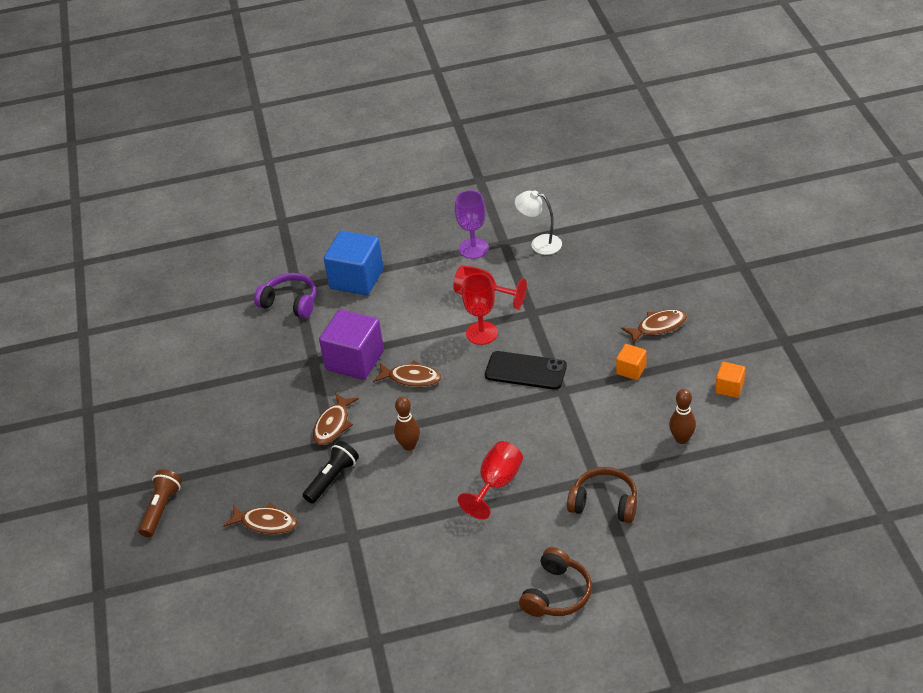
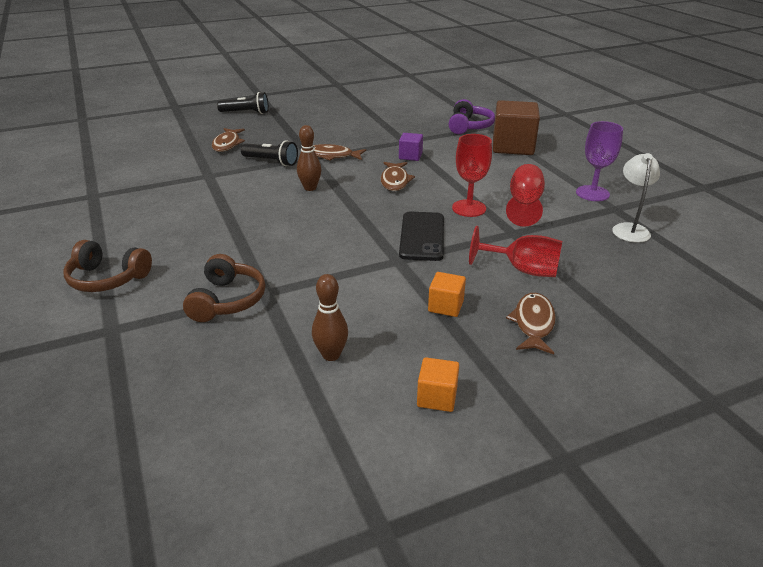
camera: 75 degrees right, 10 degrees down
brown flashlight [138,469,182,537] -> black flashlight [217,92,269,114]
purple cube [319,309,384,380] -> purple cube [399,133,423,161], size x0.50
blue cube [324,231,383,295] -> brown cube [493,100,540,155]
red goblet [458,441,523,519] -> red goblet moved to [469,226,562,277]
brown fish [621,309,687,345] -> brown fish turned 135 degrees counterclockwise [506,293,556,355]

